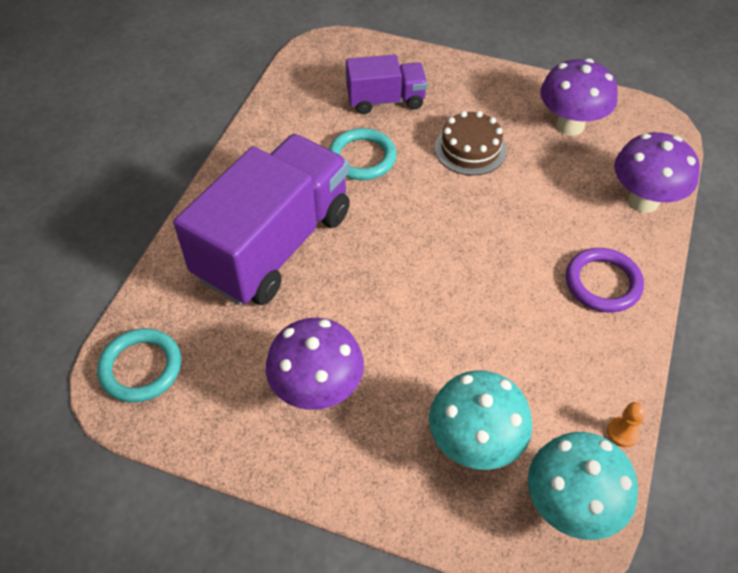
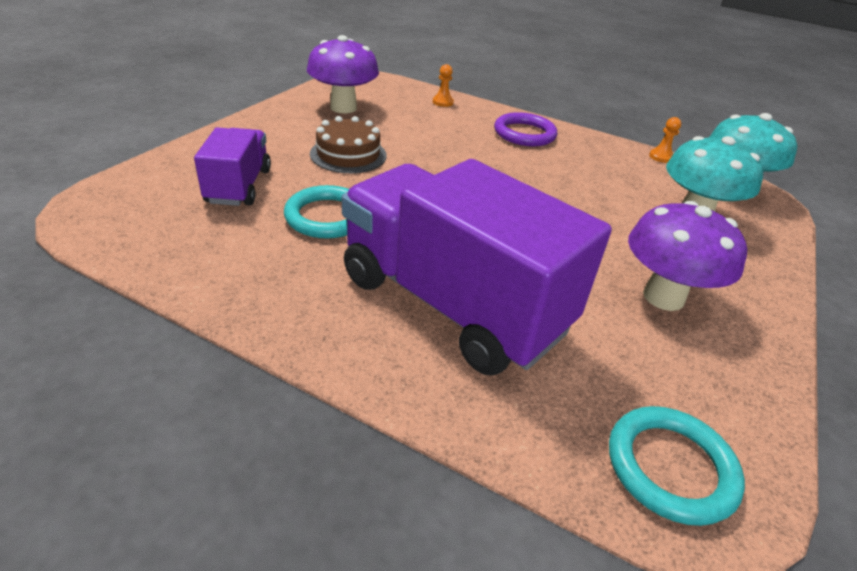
camera: 85 degrees left, 15 degrees down
purple mushroom [614,132,700,213] -> orange pawn [433,64,454,107]

